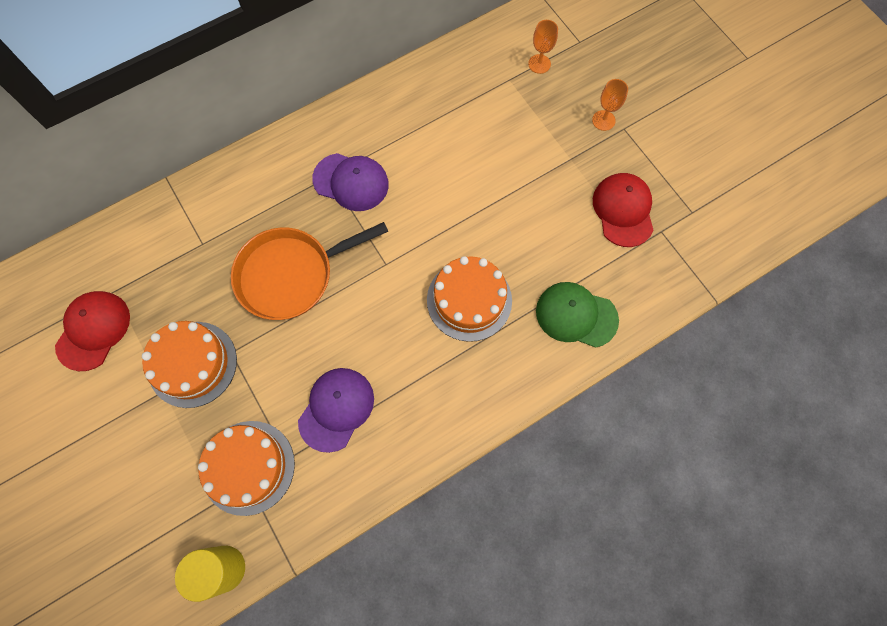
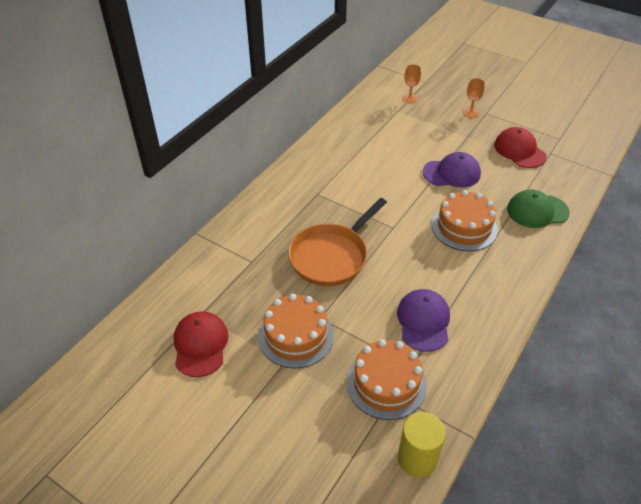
camera: 25 degrees left, 25 degrees down
purple cap [312,153,389,211] -> purple cap moved to [423,152,481,187]

